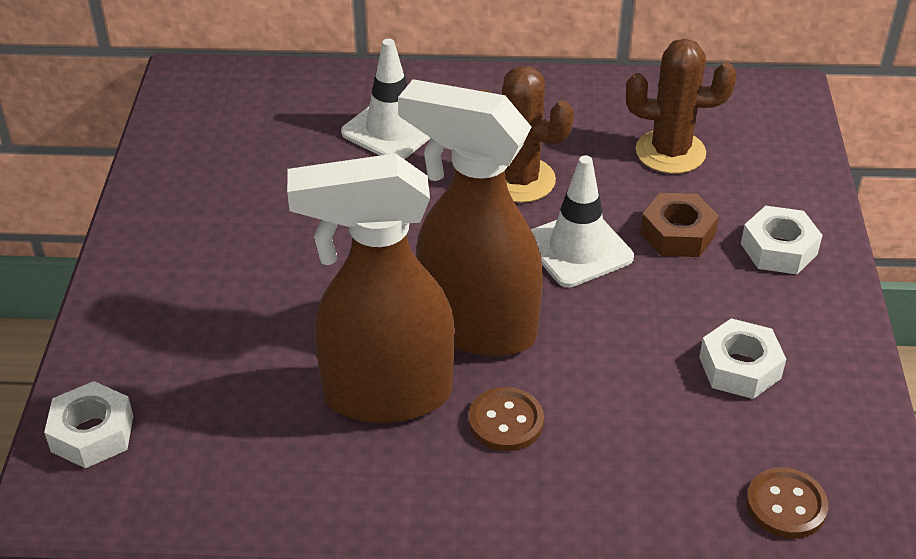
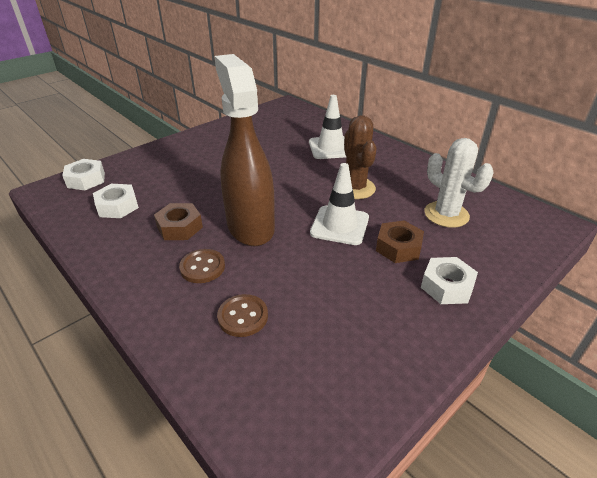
camera: 45 degrees right, 5 degrees down
brown spray bottle [287,153,455,423] -> brown nut [154,203,203,240]
brown cactus [626,39,736,174] -> white cactus [424,138,494,228]
white nut [699,318,786,399] -> white nut moved to [93,184,139,218]
brown button [746,467,828,539] -> brown button moved to [217,294,268,337]

